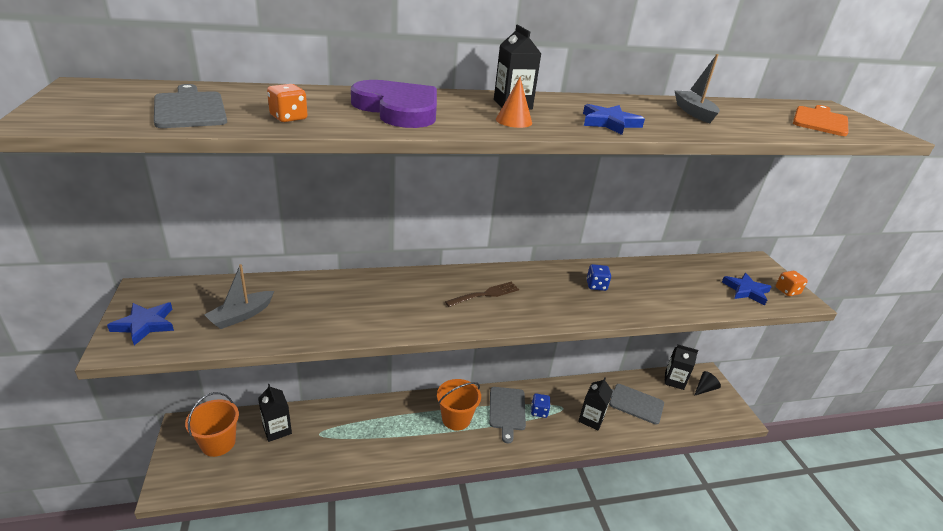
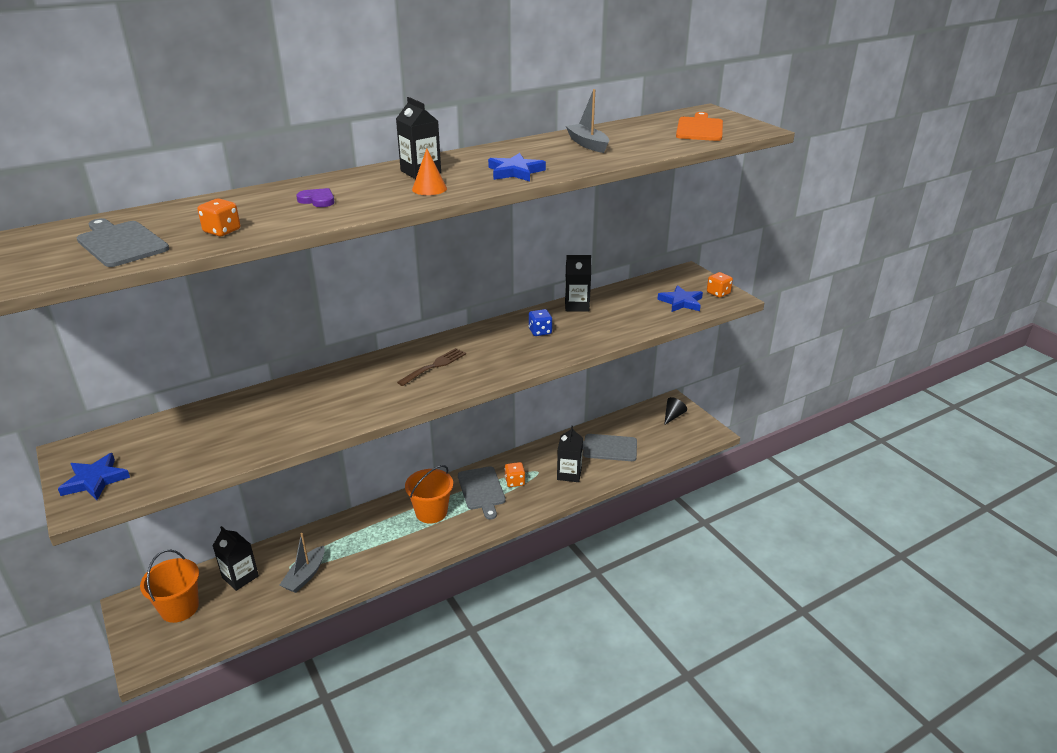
camera: 15 degrees left, 0 degrees up
grey boat [205,264,274,329] -> grey boat moved to [280,533,325,593]
purple heart [351,80,437,128] -> purple heart [296,188,334,207], size x0.41
blue dice [531,394,550,418] -> orange dice [505,462,525,487]
black carton [664,345,698,390] -> black carton moved to [565,255,591,311]

